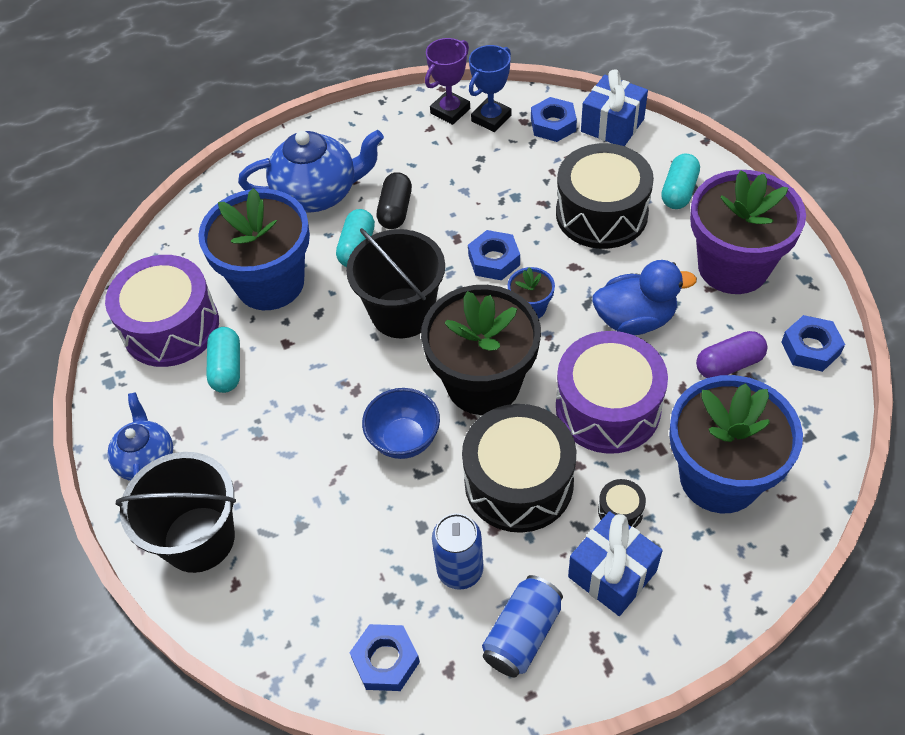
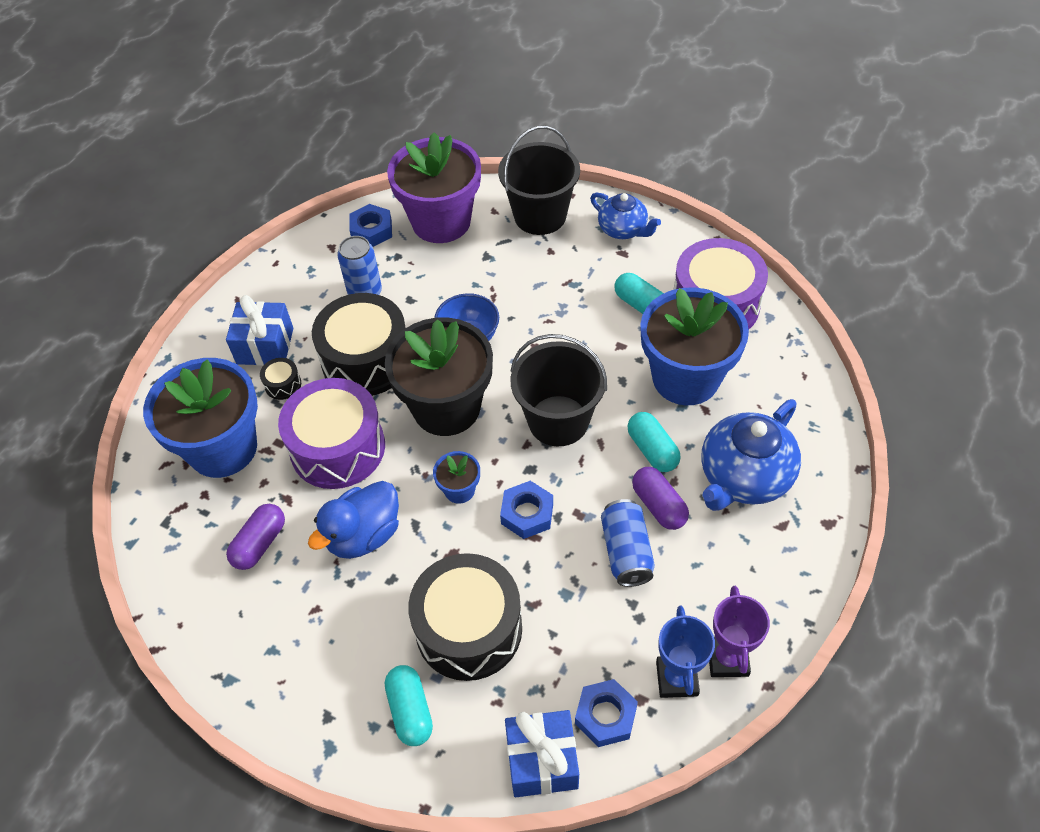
camera: 140 degrees right, 0 degrees up
black capsule [377,172,412,229] -> purple capsule [632,467,689,530]
blue can [482,575,563,678] -> blue can moved to [601,499,655,587]
purple flower pot [690,170,806,294] -> purple flower pot moved to [387,132,481,243]
blue nut [781,315,845,372] -> none

